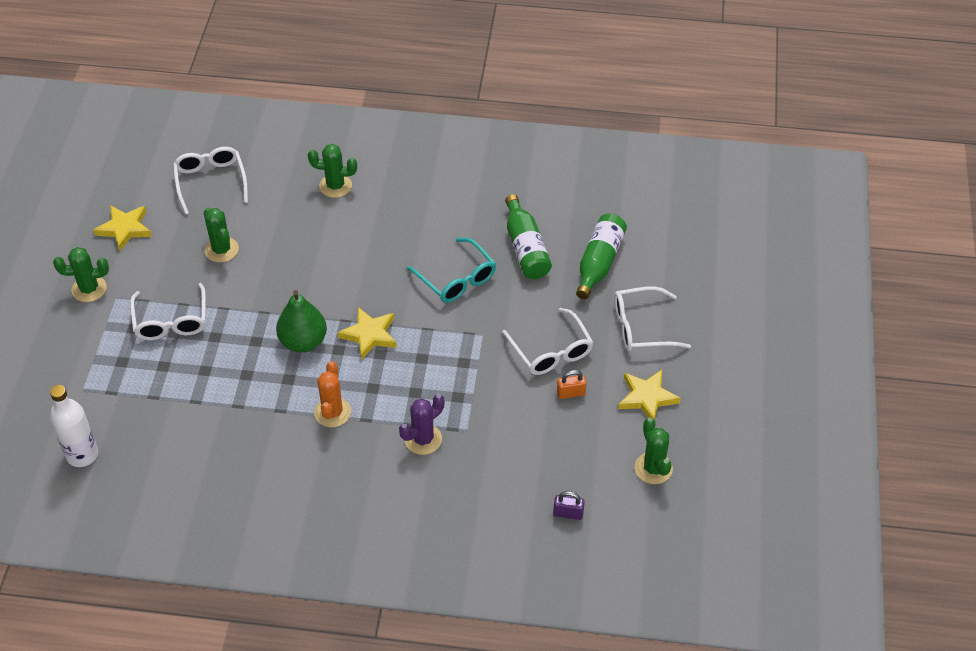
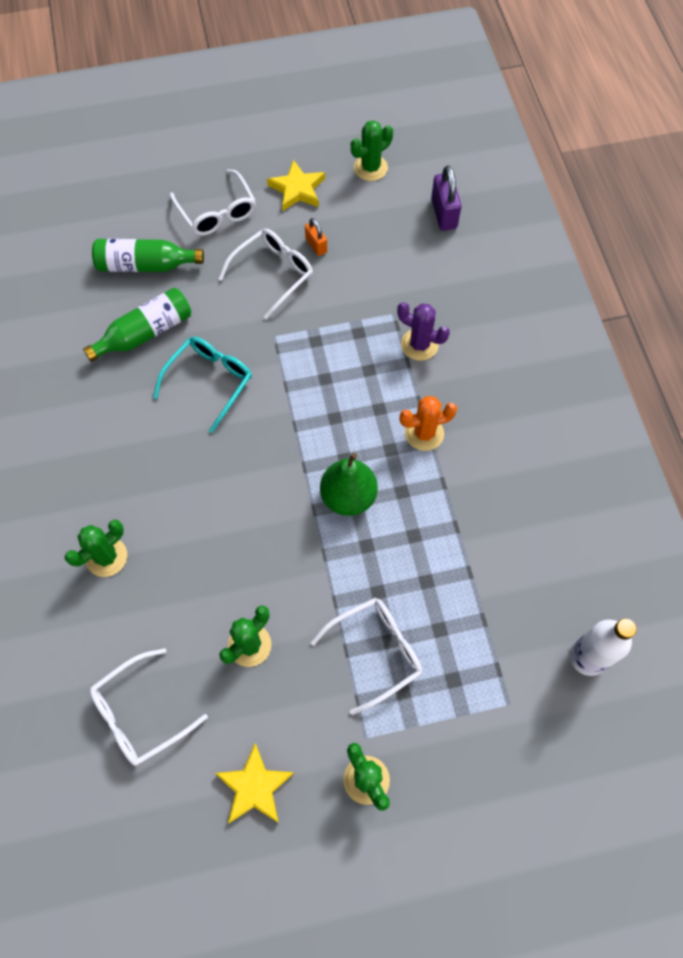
camera: 110 degrees left, 15 degrees up
green cactus [308,144,357,198] -> green cactus turned 60 degrees clockwise [65,519,127,577]
yellow star [338,307,397,359] -> none
purple padlock [553,491,585,520] -> purple padlock [431,165,462,231], size x1.65

